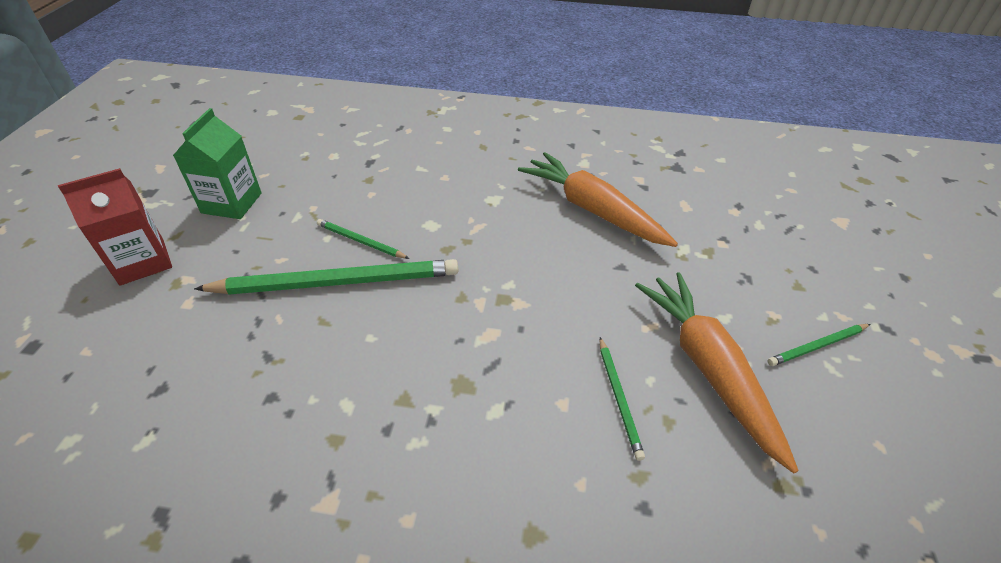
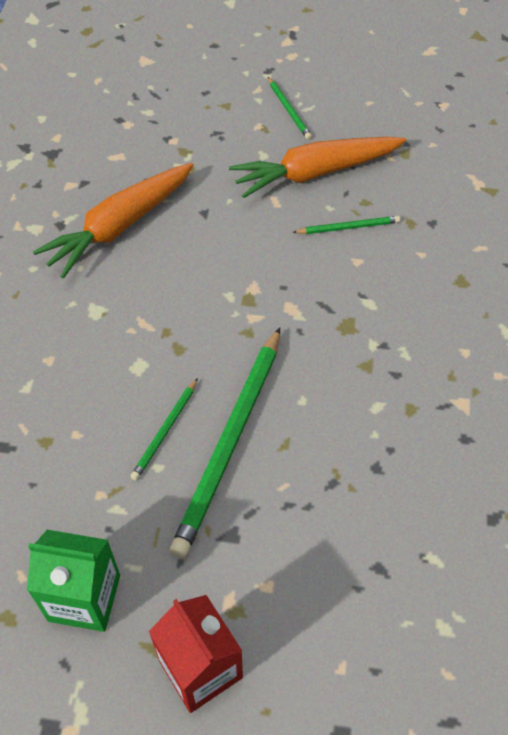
camera: 90 degrees left, 10 degrees up
green pencil [194,259,458,295] -> green pencil turned 150 degrees counterclockwise [170,327,280,558]

